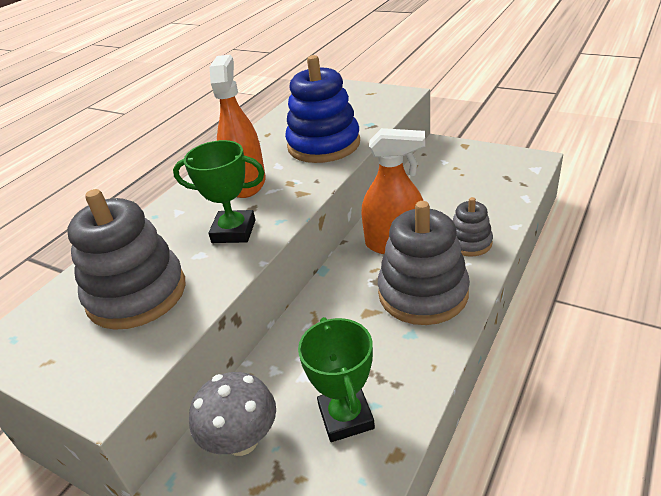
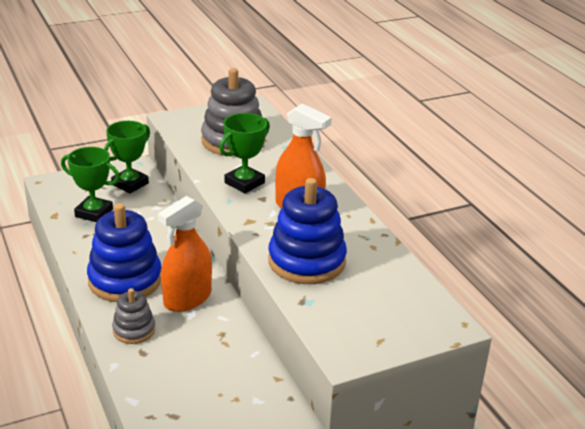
camera: 120 degrees right, 5 degrees down
grey mushroom [189,372,276,456] -> green trophy [104,121,150,194]
grey stacking toy [378,201,470,325] -> blue stacking toy [87,203,161,302]

